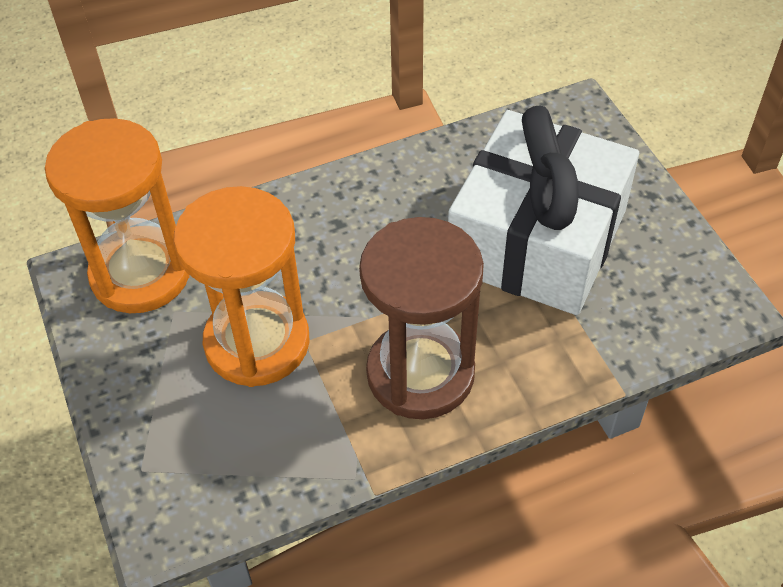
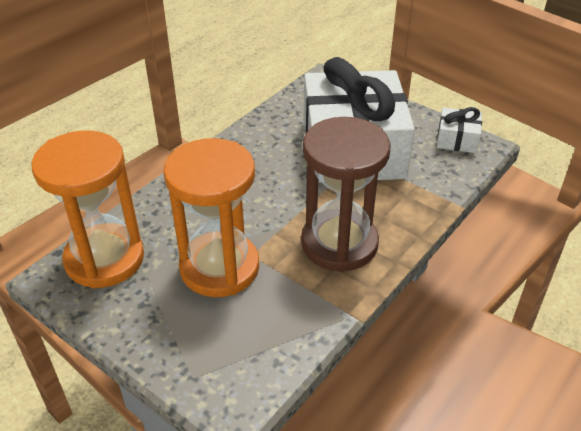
camera: 30 degrees left, 10 degrees down
none -> white gift [437,107,482,153]

